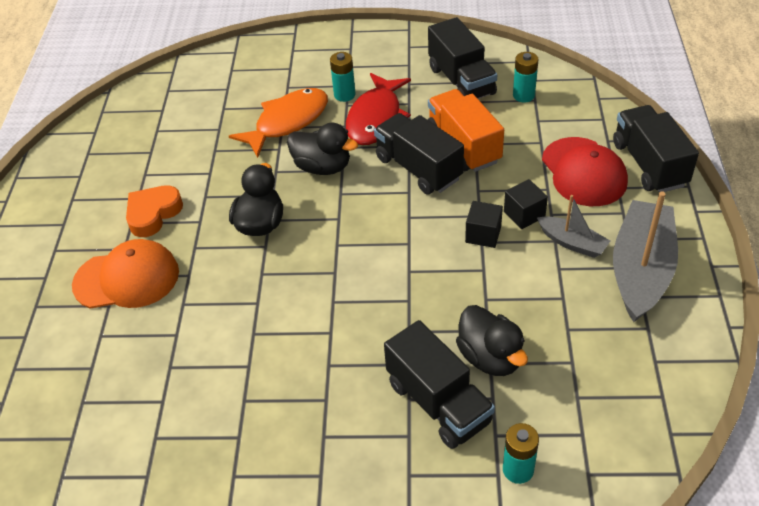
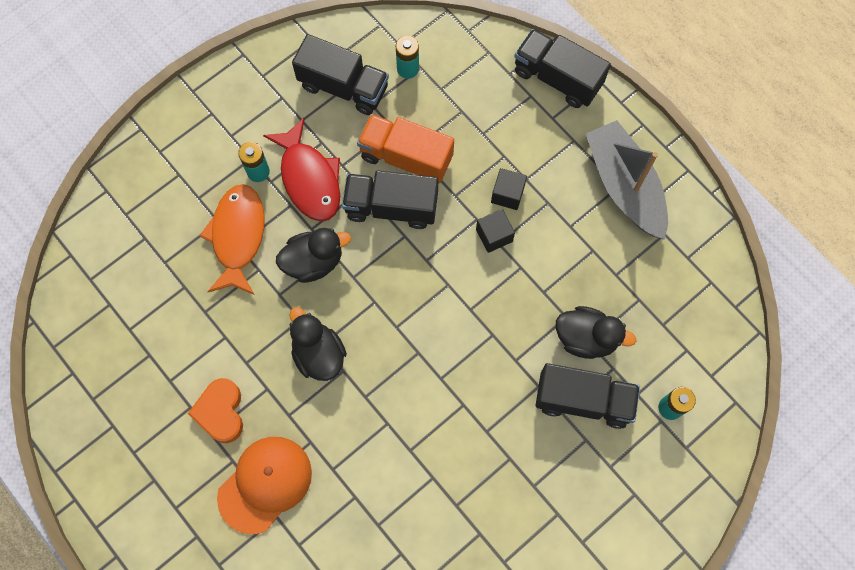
camera: 45 degrees left, 25 degrees up
grey boat [537,195,610,258] -> none
red cap [542,137,628,206] -> none

